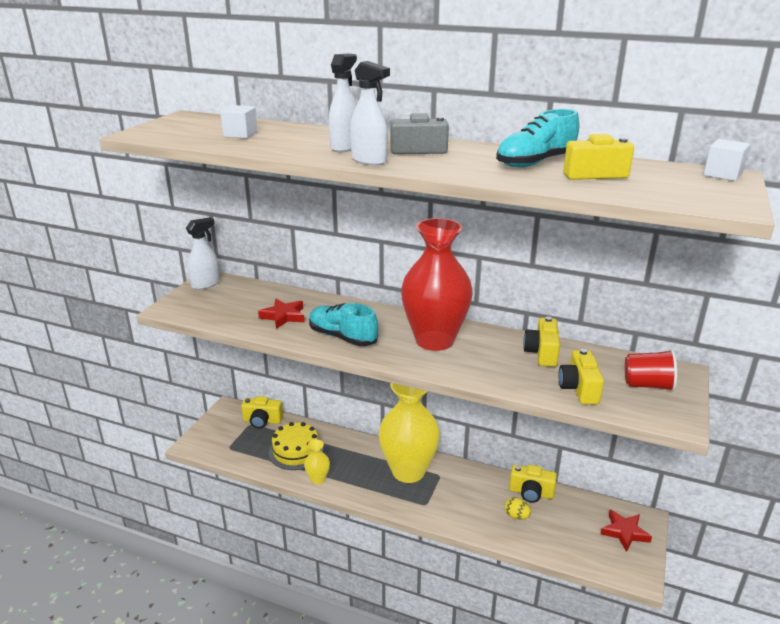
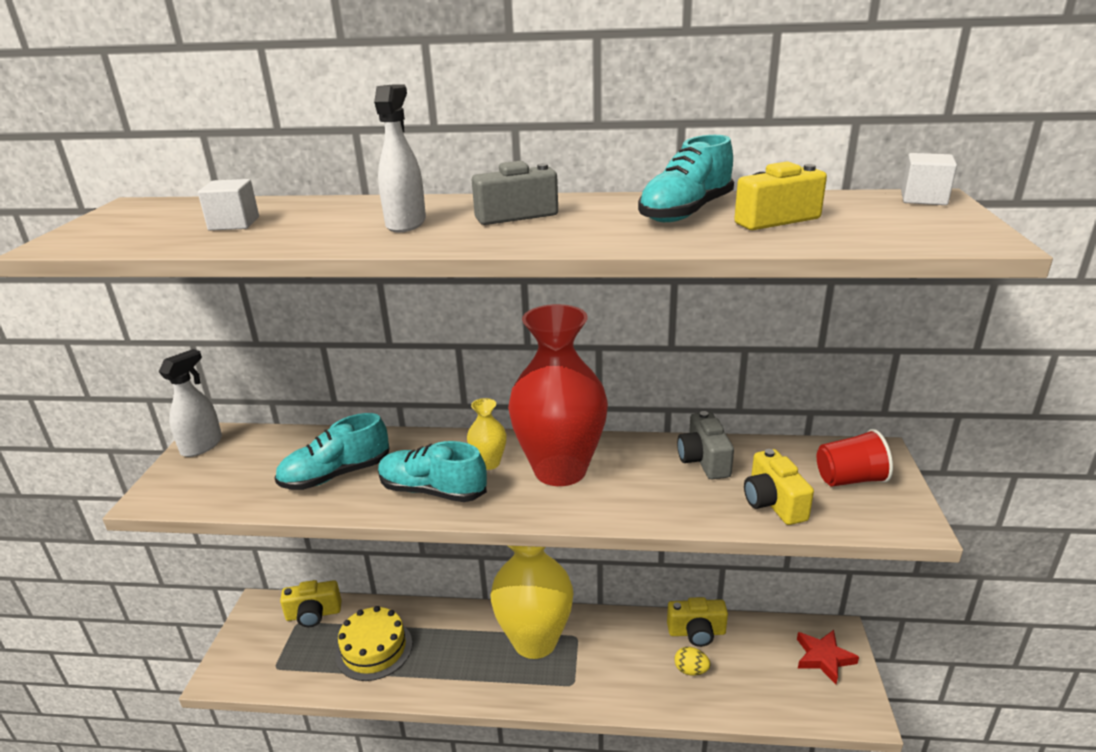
camera: 15 degrees left, 0 degrees up
red star [258,299,304,329] -> turquoise shoe [275,413,389,490]
yellow vase [304,439,330,485] -> yellow vase moved to [467,398,507,470]
white spray bottle [350,61,390,166] -> none
yellow camera [523,317,560,367] -> grey camera [677,411,734,479]

